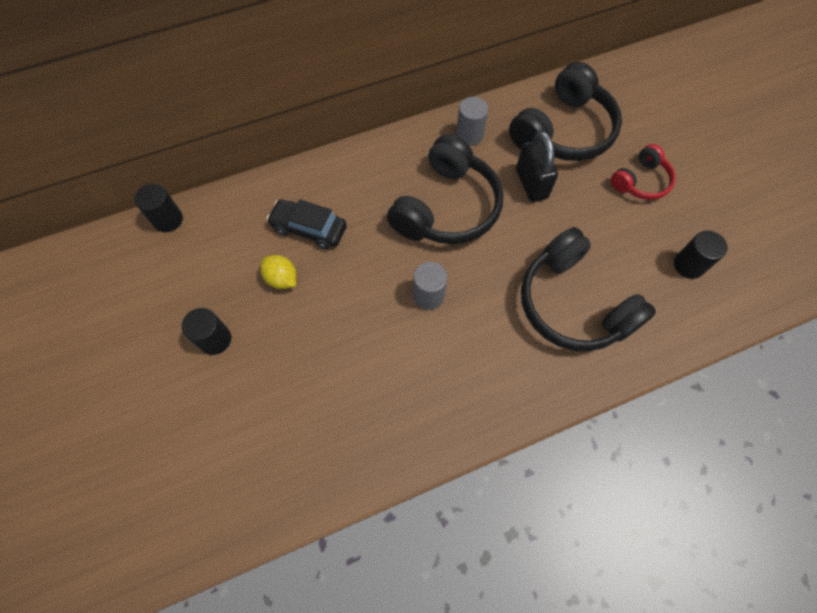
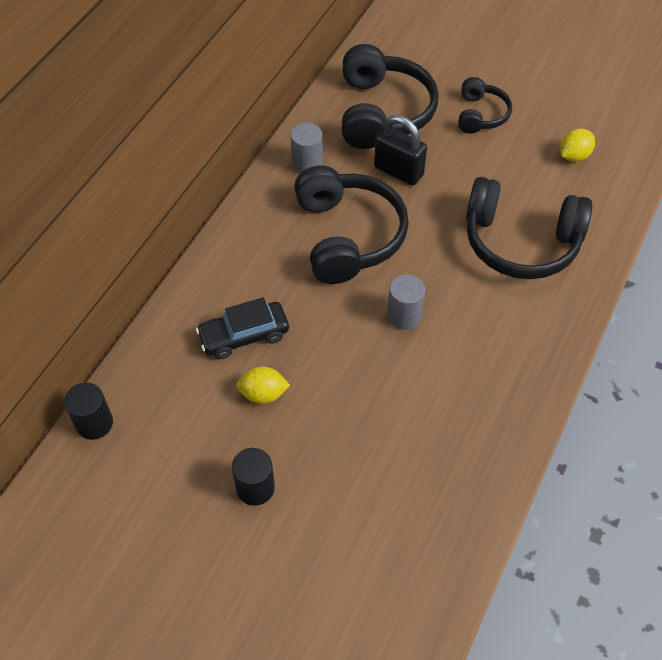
camera: 40 degrees left, 10 degrees down
red headphones [611,144,676,200] -> black headphones [458,77,512,134]
black cylinder [674,231,728,279] -> yellow lemon [560,129,595,162]

